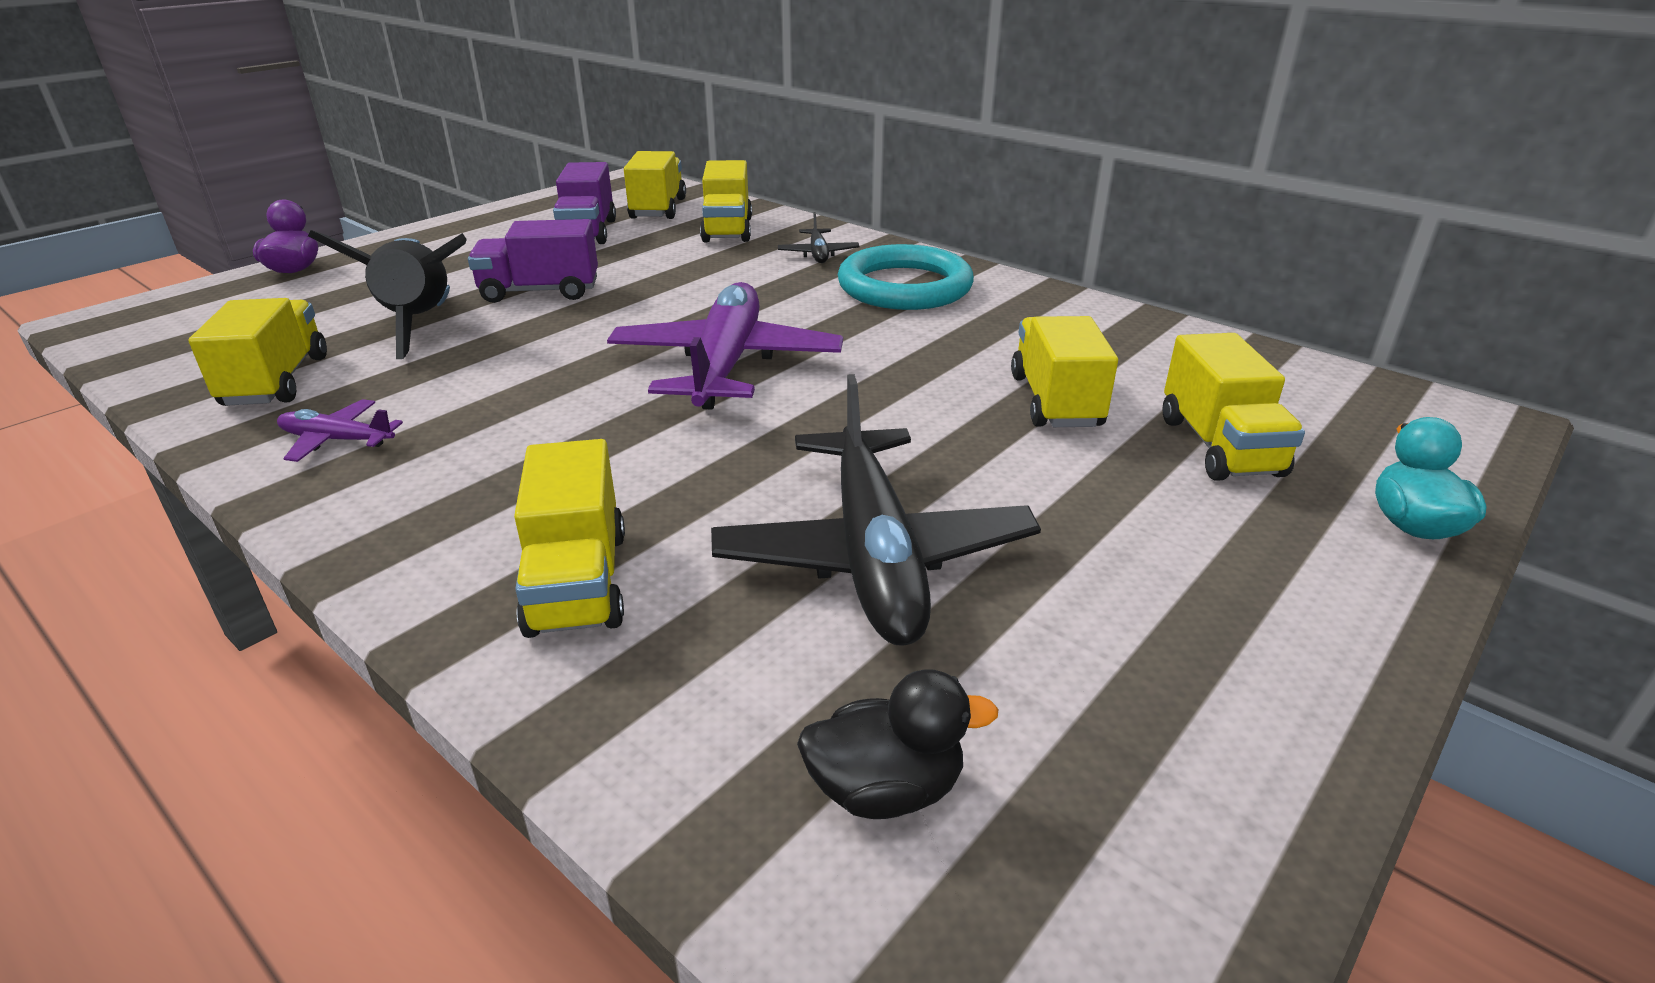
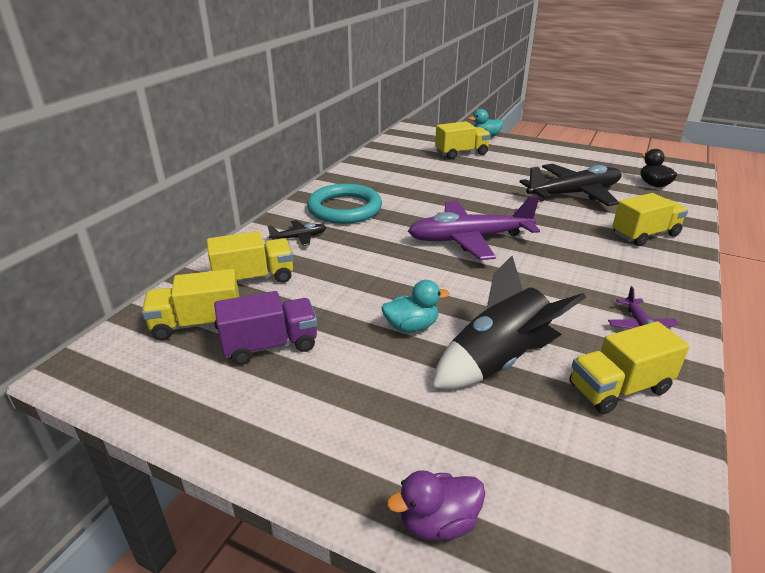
camera: 105 degrees left, 0 degrees up
purple truck [468,219,598,303] -> turquoise duck [382,280,450,333]
yellow truck [1011,316,1118,427] -> none

